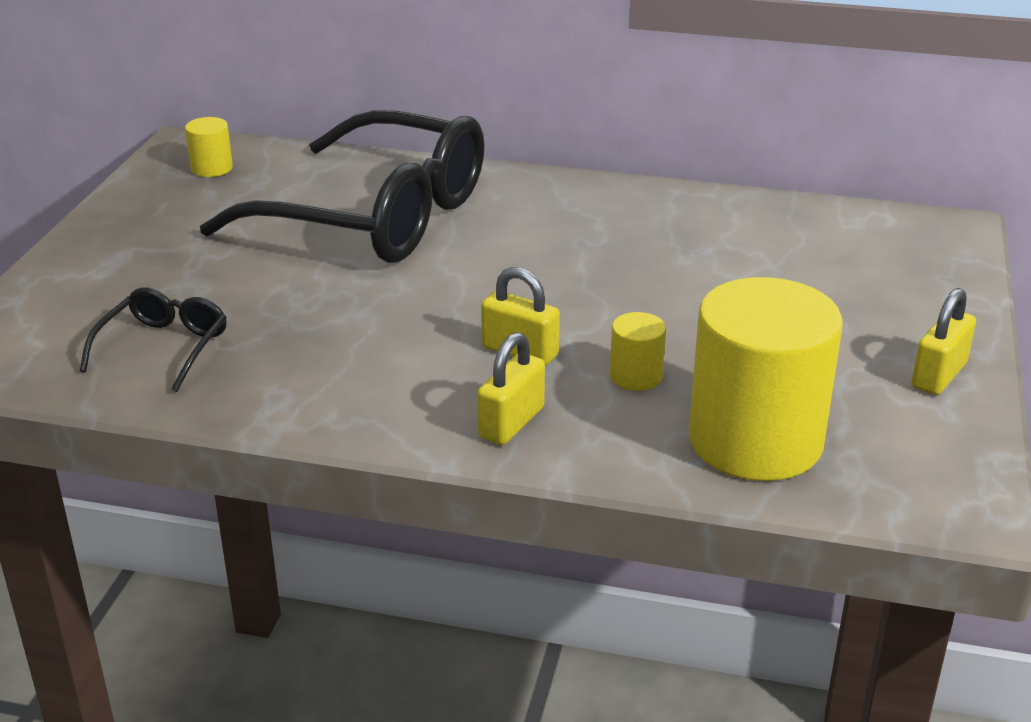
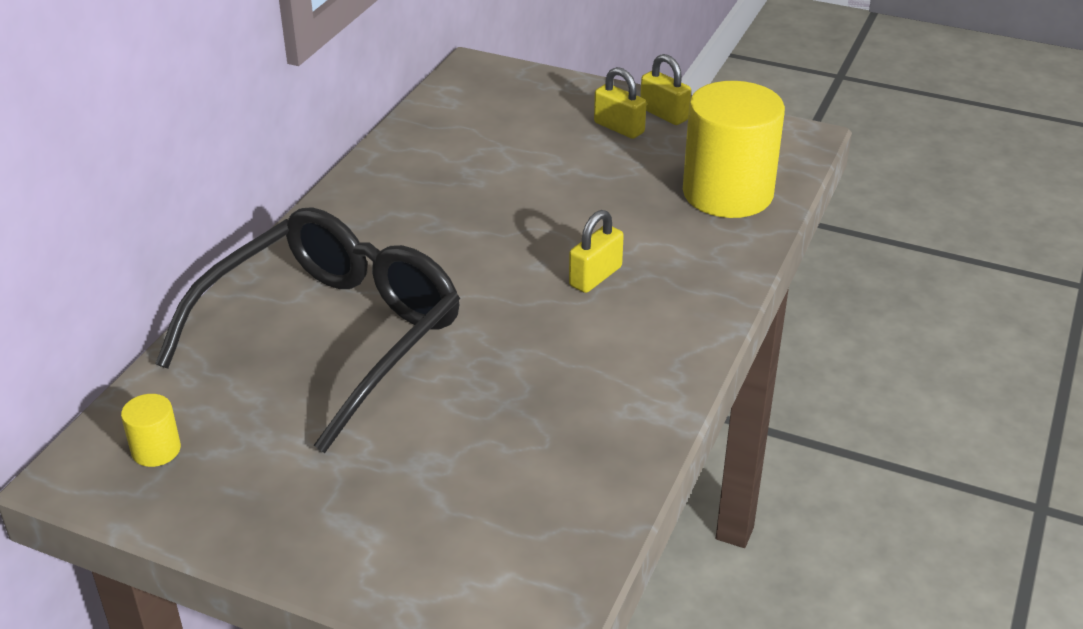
camera: 80 degrees left, 5 degrees up
black glasses [80,287,227,392] -> none
yellow padlock [477,332,545,445] -> yellow padlock moved to [594,67,646,139]
yellow cylinder [610,312,666,391] -> none

